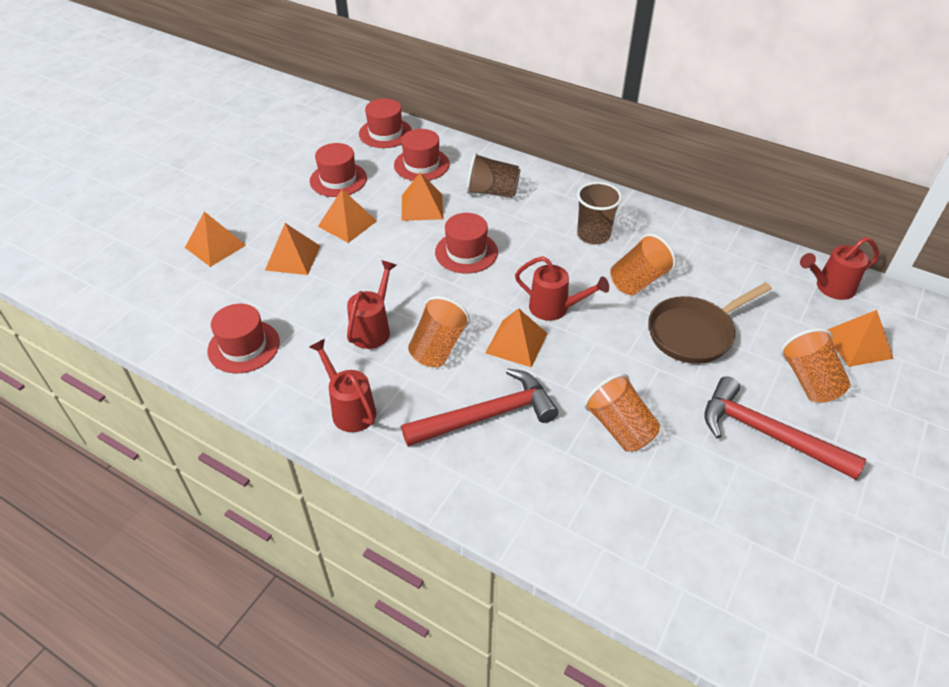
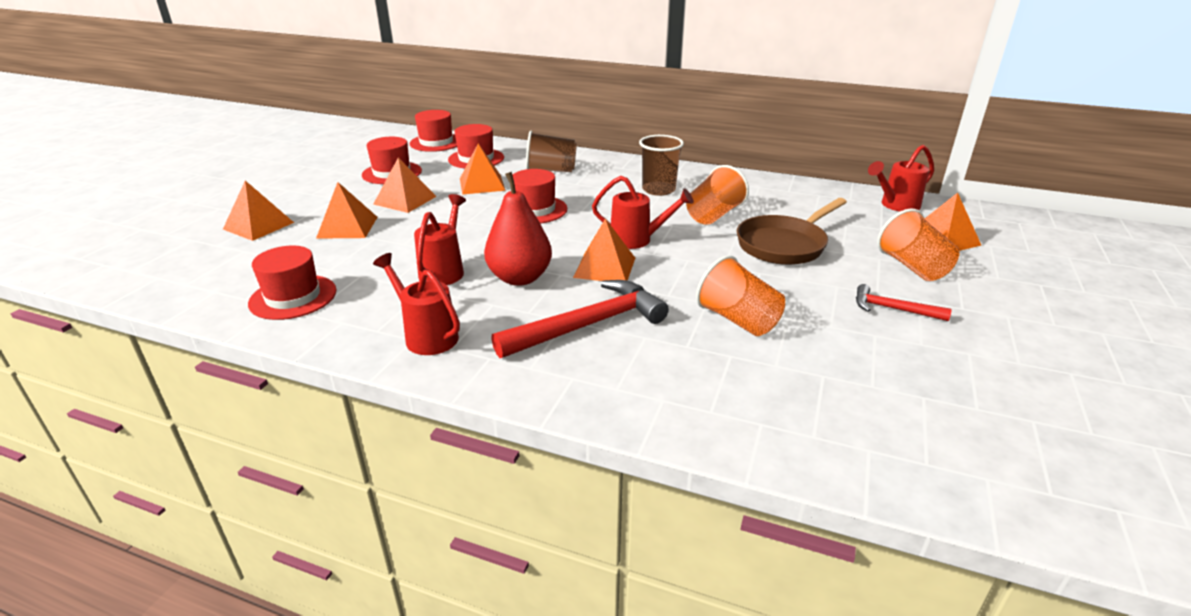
camera: 10 degrees left, 15 degrees down
orange cup [408,296,470,367] -> red pear [484,172,552,286]
red hammer [704,376,866,480] -> red hammer [856,284,952,321], size x0.52

